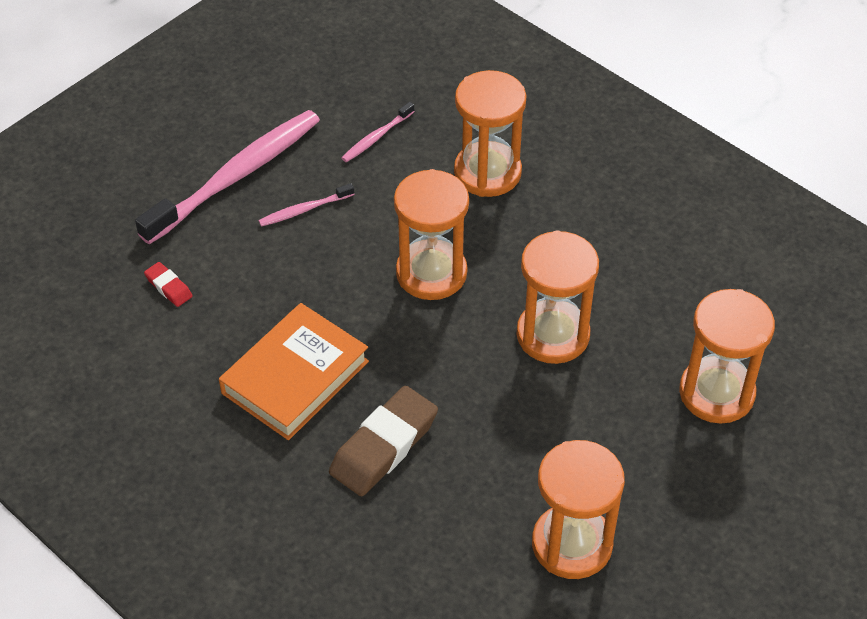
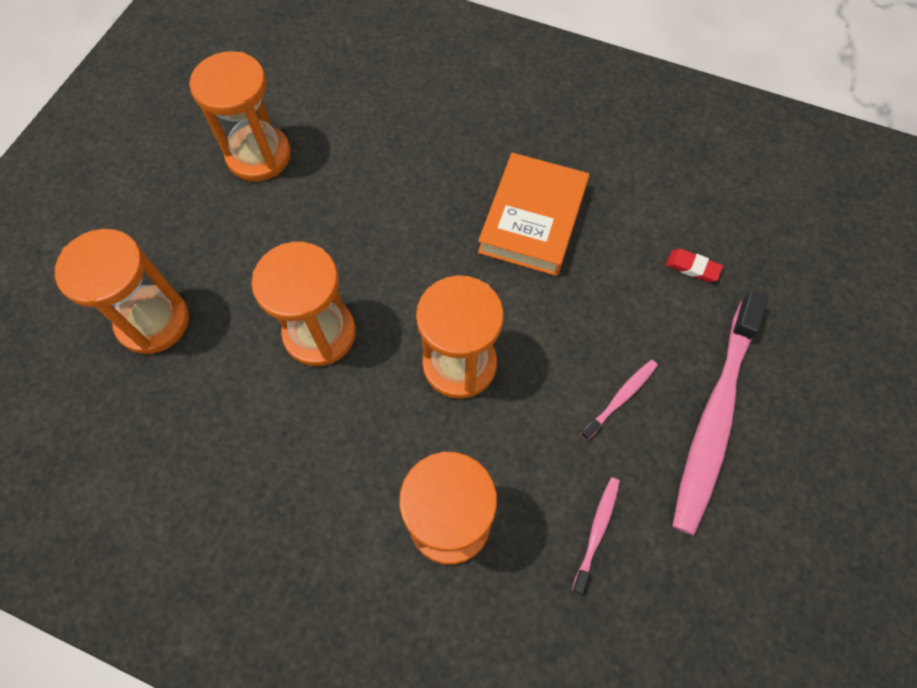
camera: 160 degrees right, 15 degrees up
brown eraser [329,386,438,496] -> none

